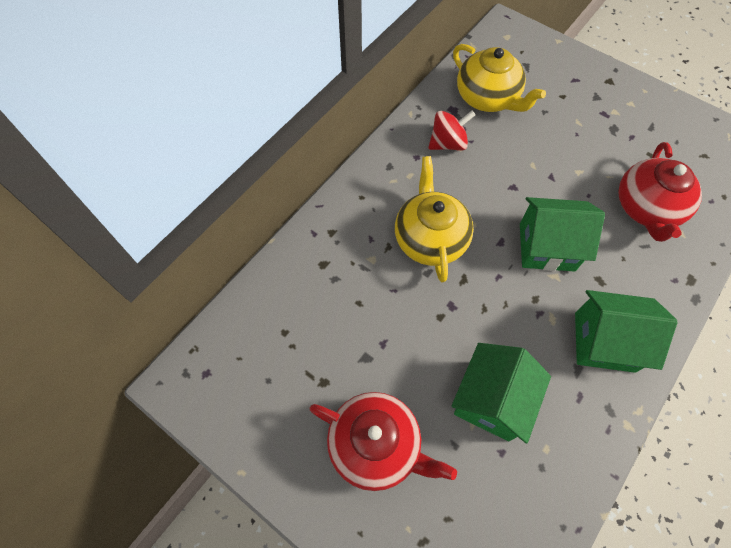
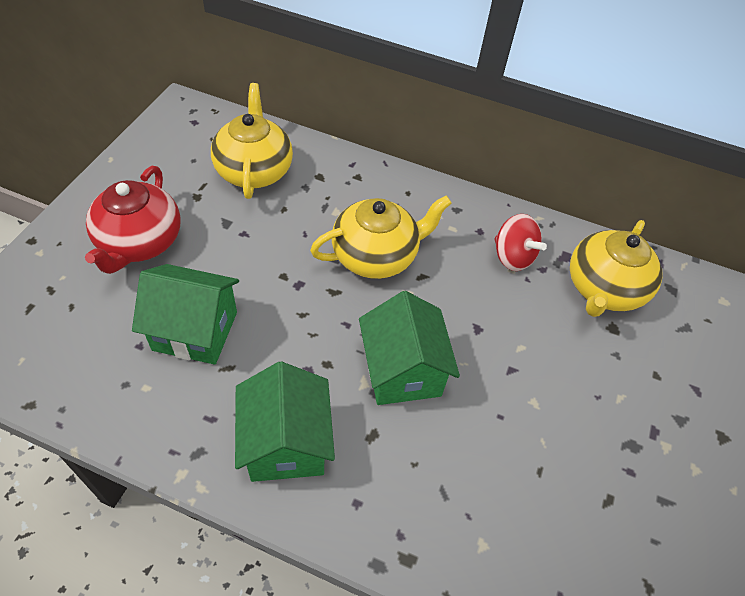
camera: 70 degrees right, 10 degrees down
red teapot [618,142,702,242] -> none
none -> yellow teapot [211,83,293,199]

